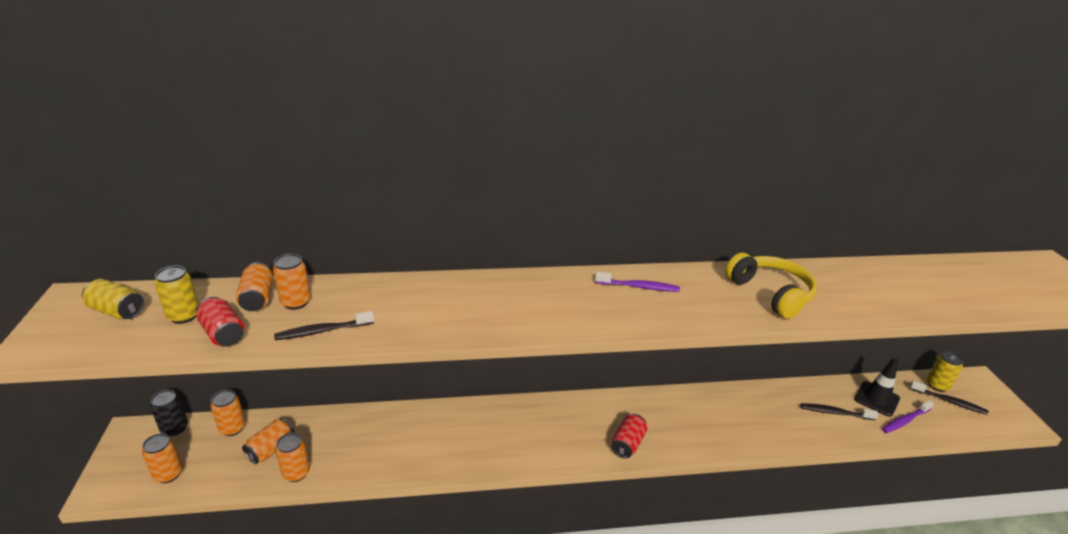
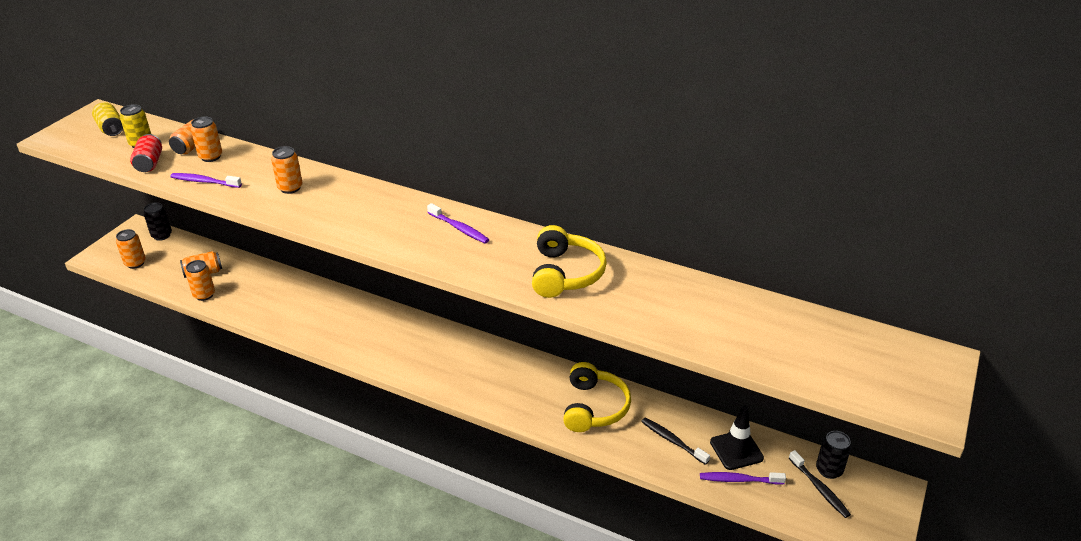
camera: 35 degrees right, 5 degrees up
orange can [211,390,246,436] -> orange can moved to [271,146,303,194]
black toothbrush [274,311,374,340] -> purple toothbrush [170,173,242,188]
red can [611,414,648,459] -> none
yellow can [927,351,963,392] -> black can [816,431,851,479]
none -> yellow headphones [563,362,631,432]

